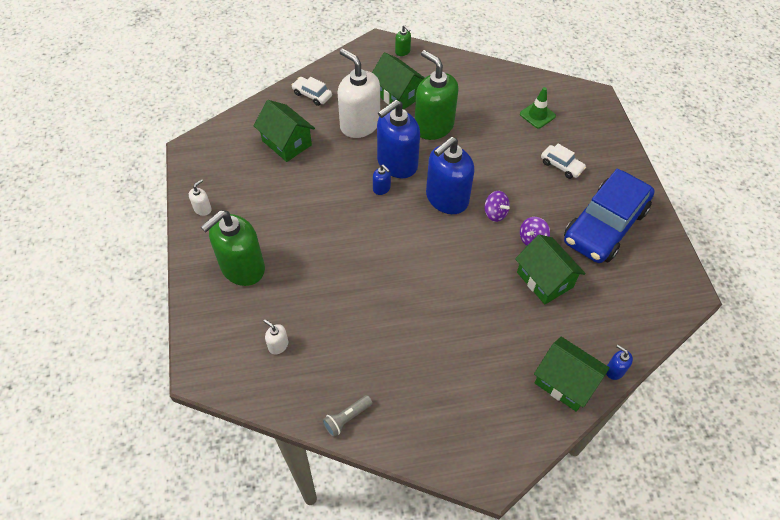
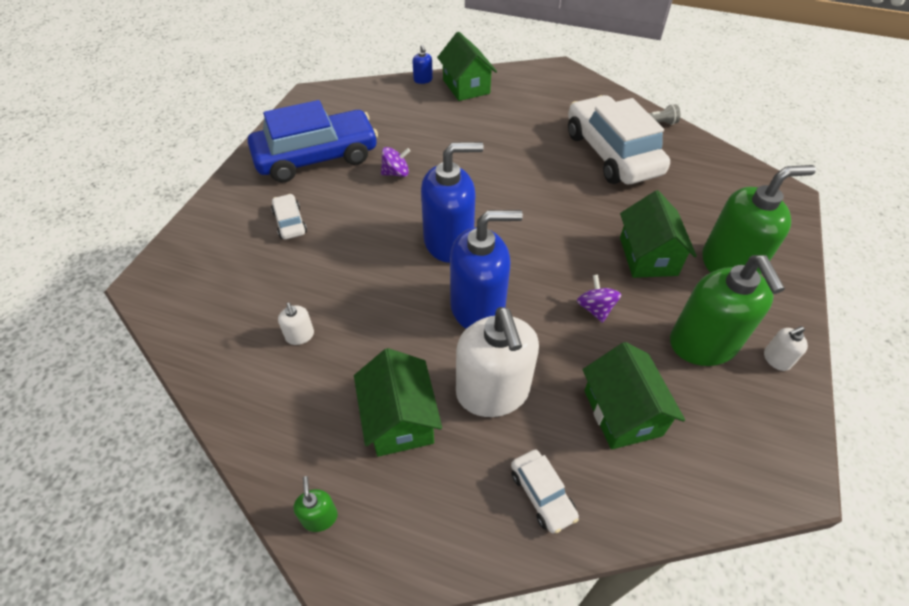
camera: 150 degrees left, 5 degrees down
white soap dispenser [263,320,288,354] -> white soap dispenser moved to [278,303,314,345]
blue soap dispenser [373,165,391,195] -> none
green soap dispenser [415,50,459,140] -> green soap dispenser moved to [670,255,785,366]
purple spinning top [485,191,510,222] -> purple spinning top moved to [577,275,621,323]
green house [515,234,586,304] -> green house moved to [620,190,697,278]
green traffic cone [520,87,556,129] -> none
none -> white car [568,95,670,184]

